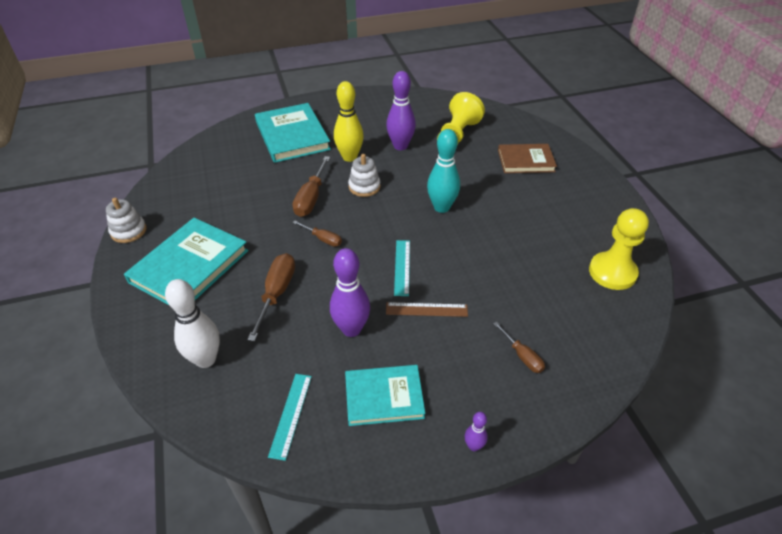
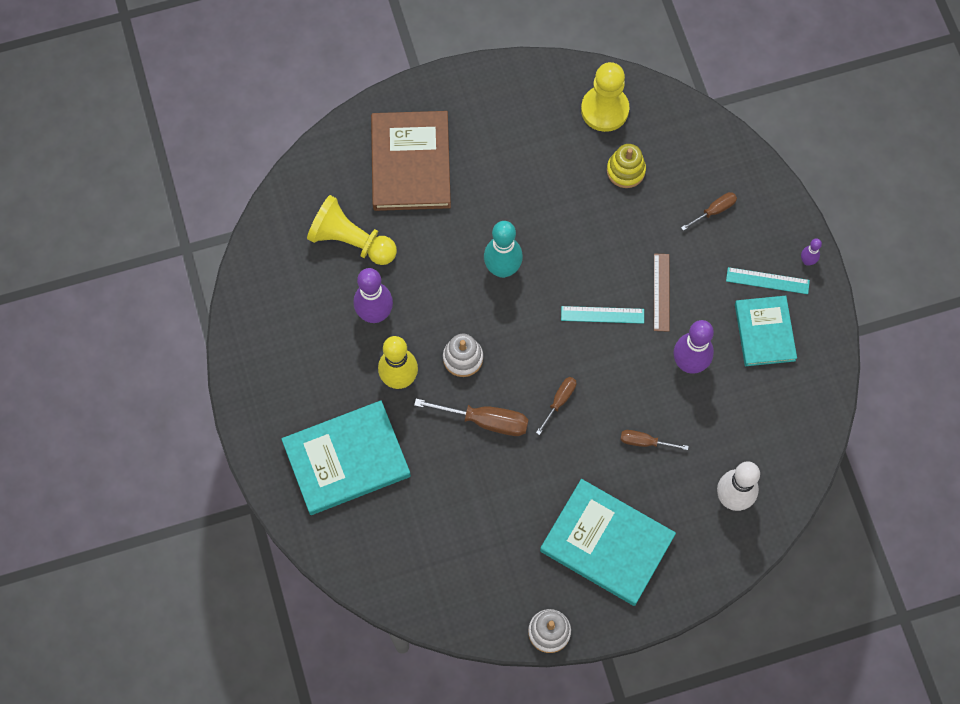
camera: 90 degrees left, 25 degrees up
brown screwdriver [247,253,295,341] -> brown screwdriver [620,430,689,450], size x0.59
turquoise ruler [268,374,312,461] -> turquoise ruler moved to [726,267,810,294]
brown book [498,144,557,173] -> brown book [371,111,451,211], size x1.55
none -> yellow stacking toy [607,144,646,188]

